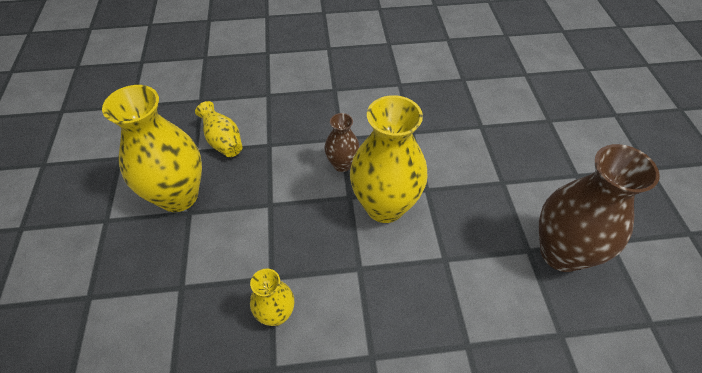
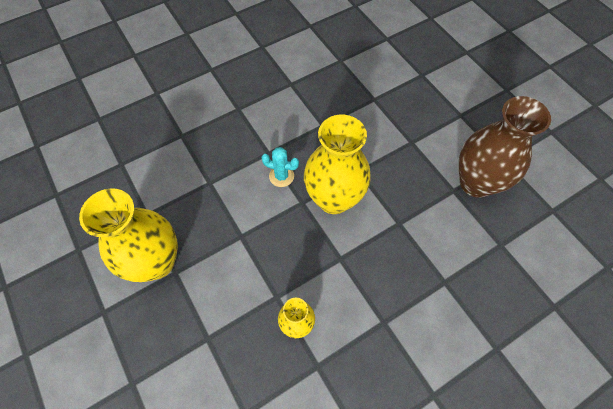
camera: 25 degrees left, 10 degrees up
yellow vase [195,101,242,157] -> none
brown vase [324,113,360,172] -> turquoise cactus [261,147,299,187]

